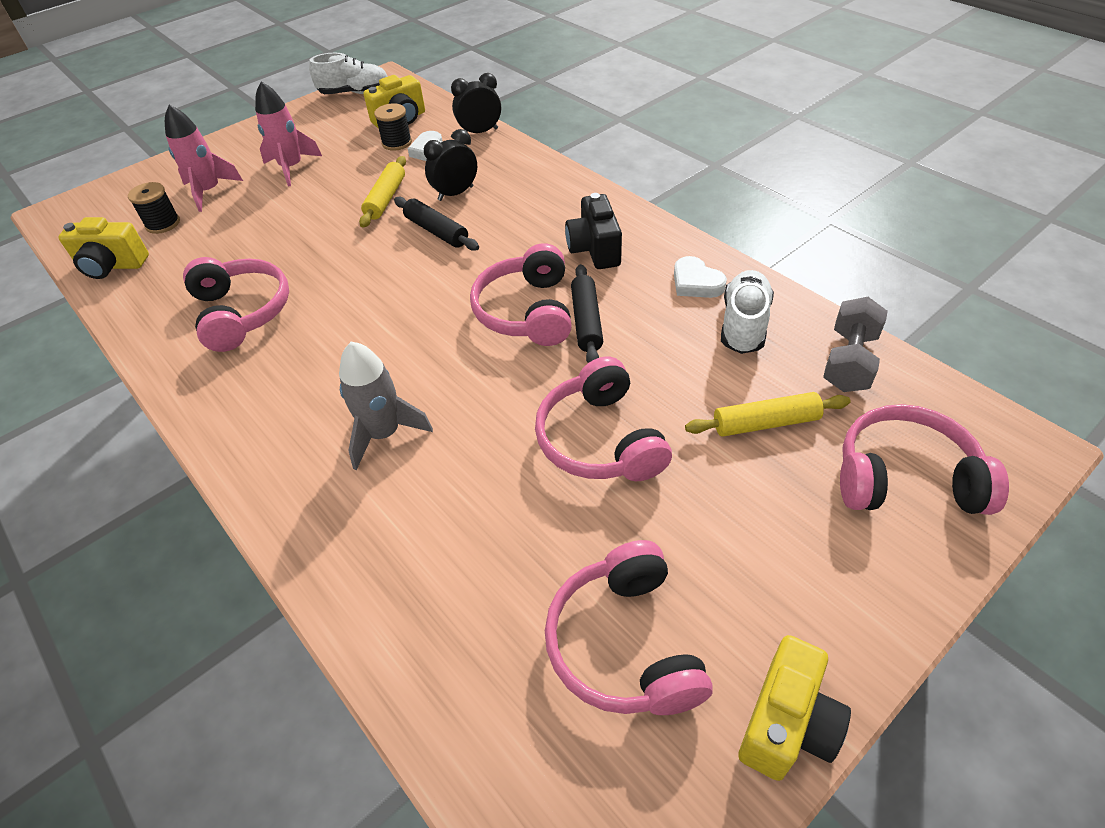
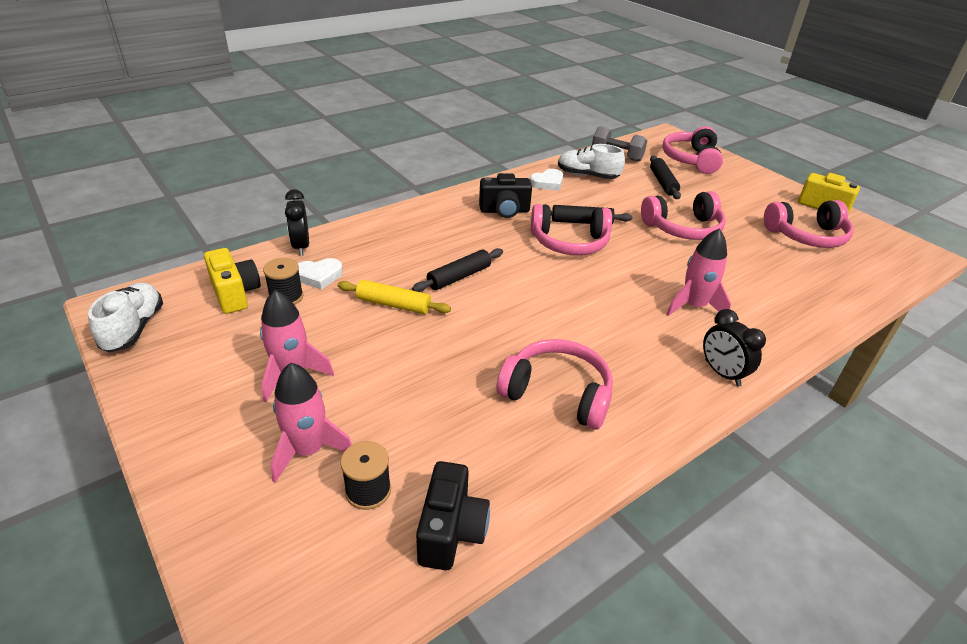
camera: 90 degrees left, 10 degrees down
yellow camera [58,217,149,279] -> black camera [416,461,490,570]
pink headphones [183,257,289,352] -> pink headphones turned 45 degrees clockwise [497,339,613,430]
grey rocket [339,342,433,470] -> pink rocket [666,229,731,316]
black clock [424,129,477,201] -> black clock moved to [703,309,766,387]
yellow rolling pin [685,392,851,437] -> black rolling pin [650,155,681,199]

